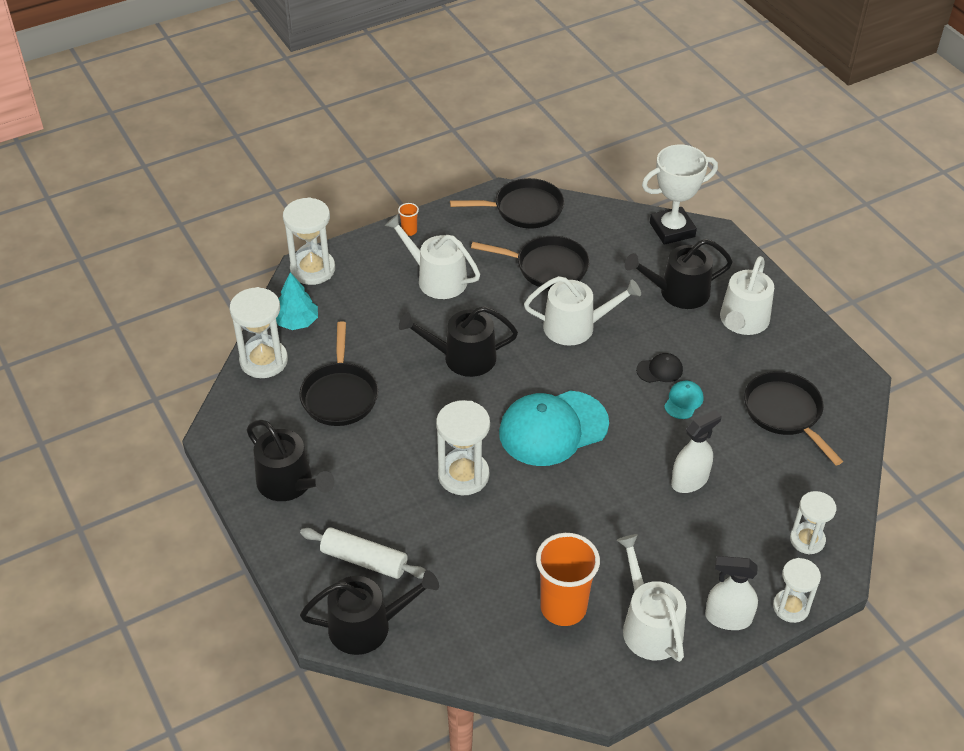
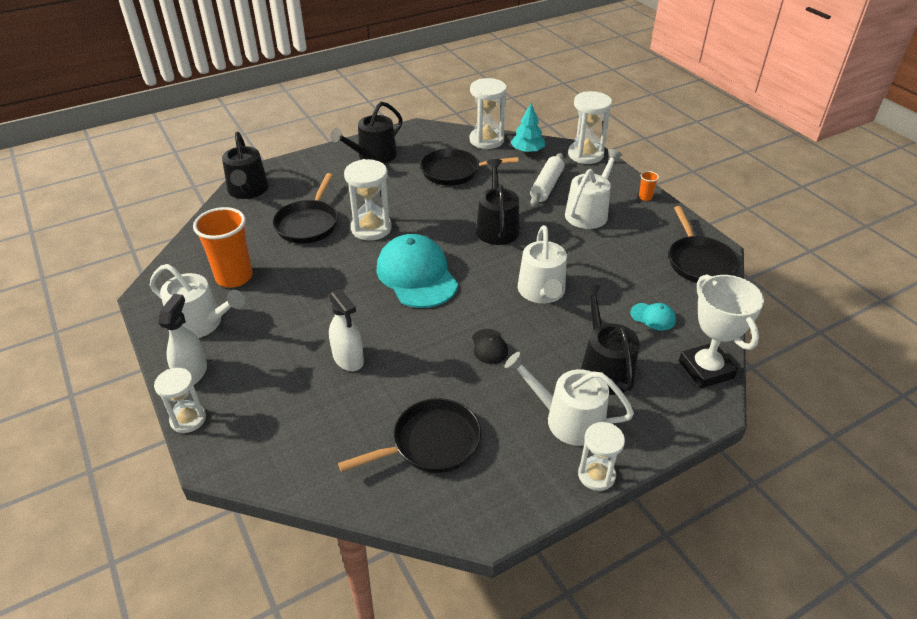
camera: 90 degrees right, 5 degrees down
white rolling pin [300,528,426,579] -> white rolling pin moved to [530,153,564,206]
black pan [471,236,590,289] -> black pan moved to [273,173,338,244]
white watering can [617,534,686,662] -> white watering can turned 45 degrees clockwise [150,264,245,338]
turquoise cap [664,381,703,419] -> turquoise cap moved to [630,303,676,331]
white hourglass [790,491,836,555] -> white hourglass moved to [578,422,625,491]

